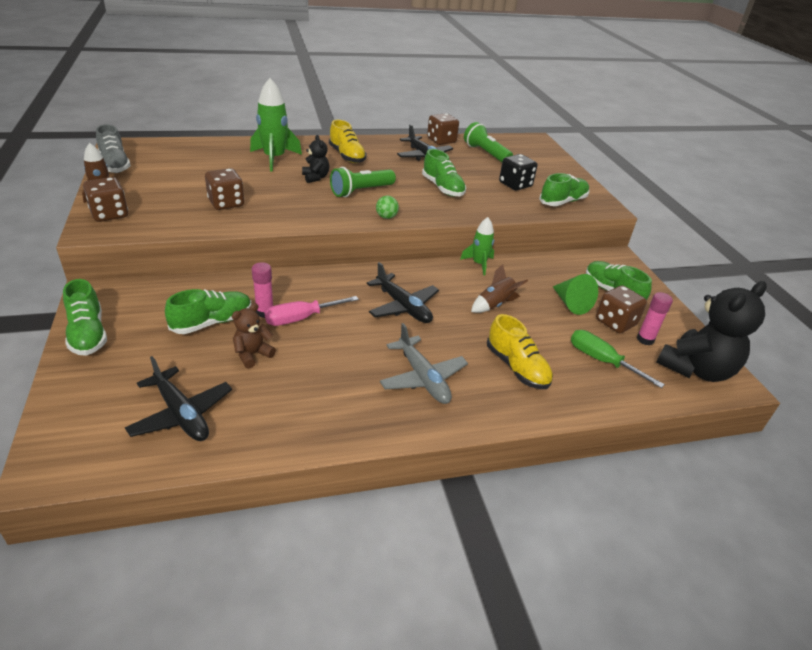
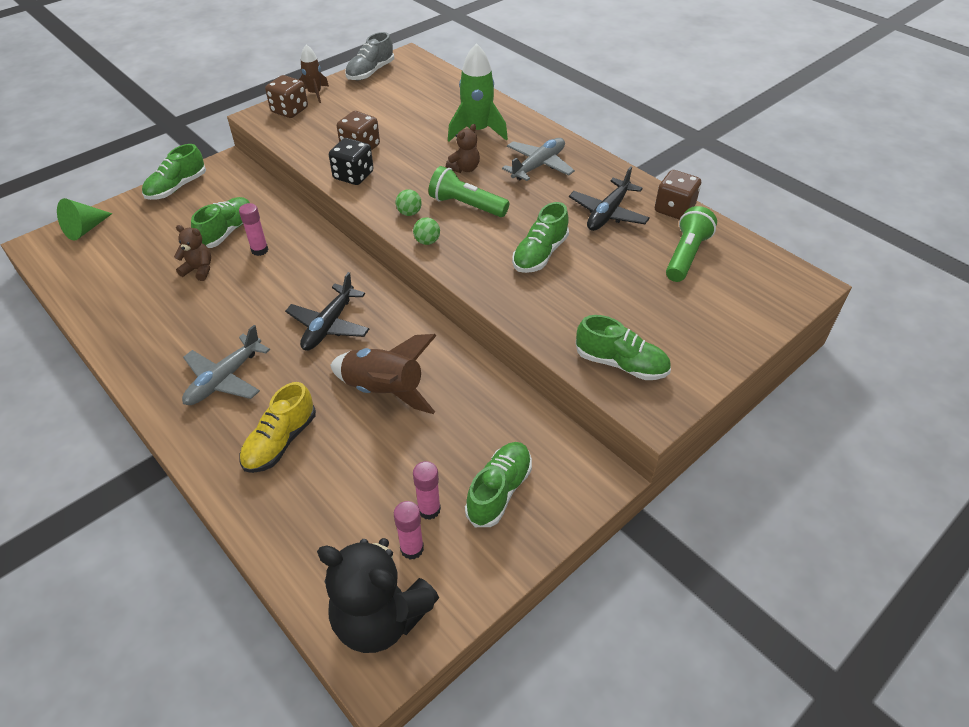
camera: 65 degrees right, 10 degrees up
black plane [125,356,232,441] -> none
green shoe [165,289,251,334] -> green shoe turned 90 degrees counterclockwise [191,197,250,248]
pink screwdriver [265,296,359,326] -> none
black teddy bear [302,135,329,183] -> brown teddy bear [446,124,480,173]
yellow shoe [329,120,367,163] -> grey plane [502,138,575,181]
green rocket [460,217,494,275] -> none
brown rocket [471,264,528,313] -> brown rocket [330,334,437,414], size x1.66
black dice [499,154,537,190] -> black dice moved to [329,138,374,185]
green cone [553,274,598,315] -> green cone moved to [57,198,112,241]
green screwdriver [571,330,665,388] -> none
brown dice [596,285,647,333] -> pink glue stick [413,461,441,520]
none -> green ball [396,189,422,216]

